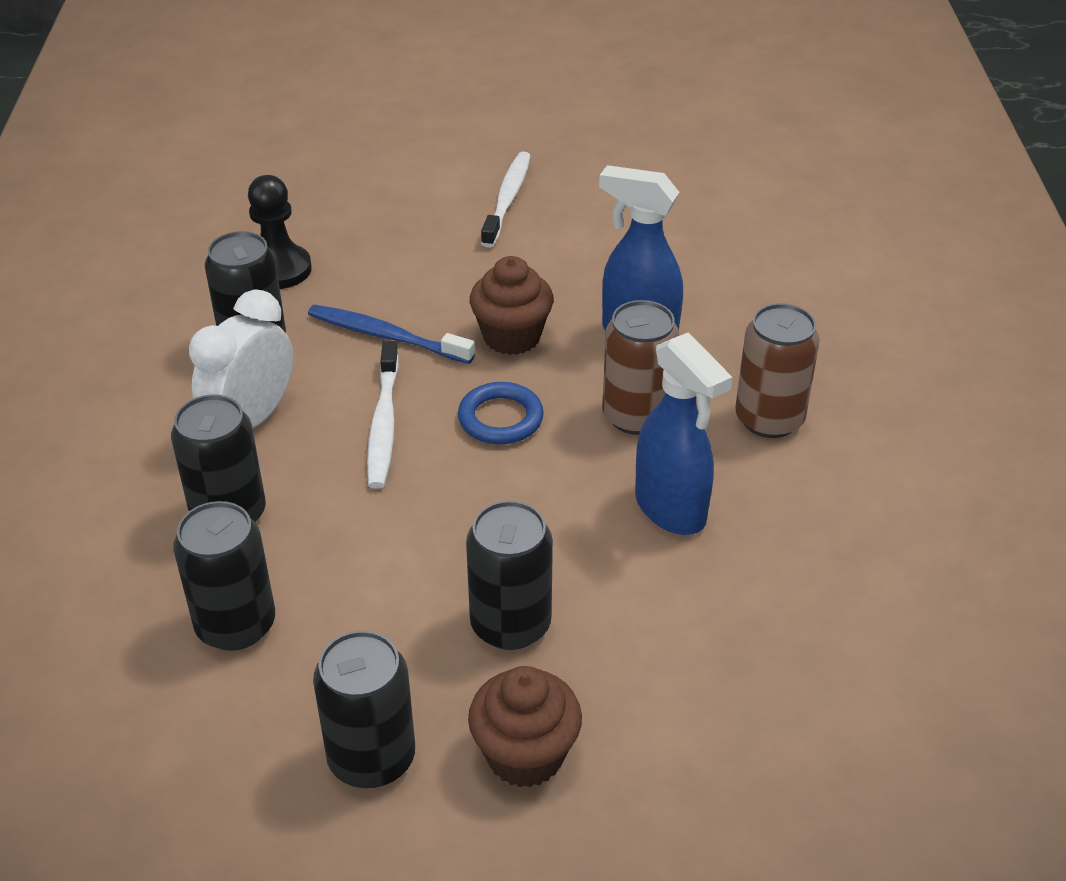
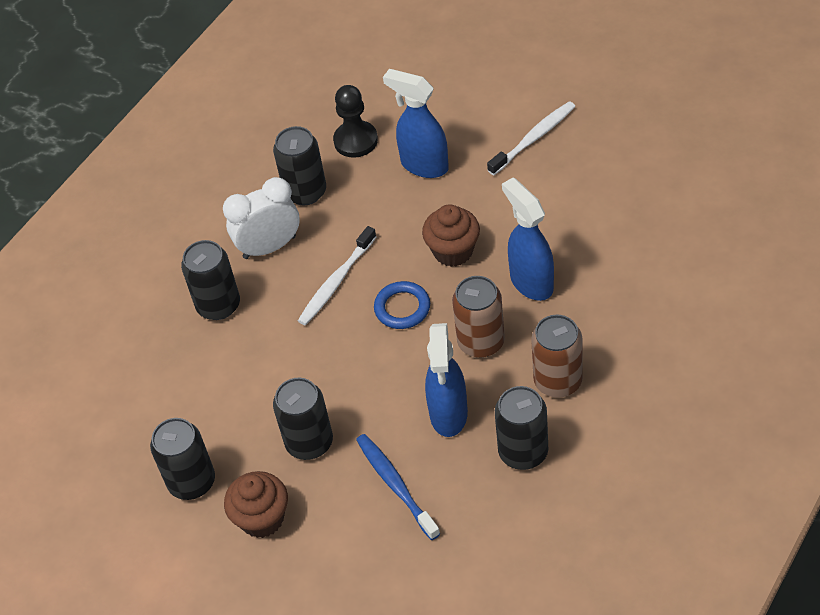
camera: 40 degrees right, 10 degrees up
black can [173,501,275,651] -> black can moved to [495,386,548,470]
blue toothbrush [308,305,475,364] -> blue toothbrush moved to [356,434,440,540]
none -> blue spray bottle [383,69,449,178]

